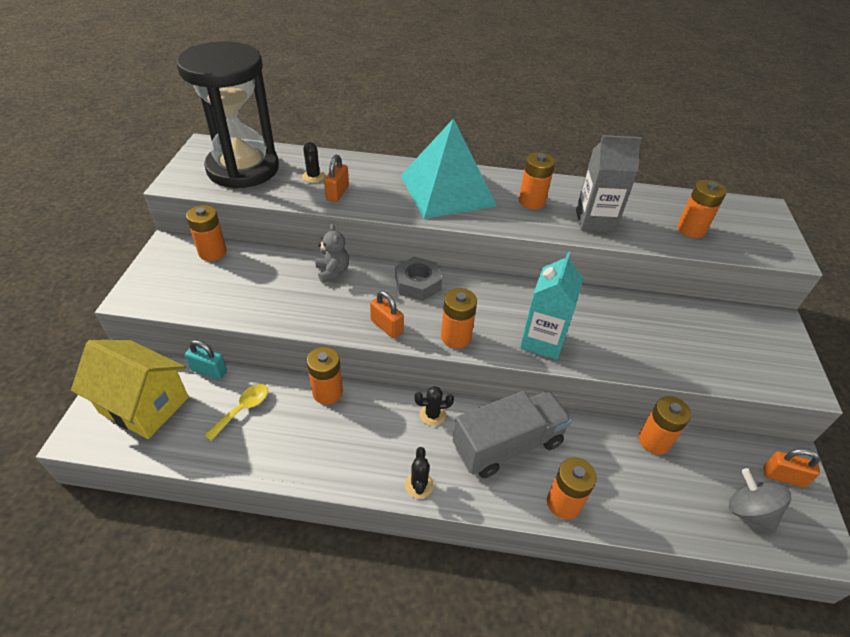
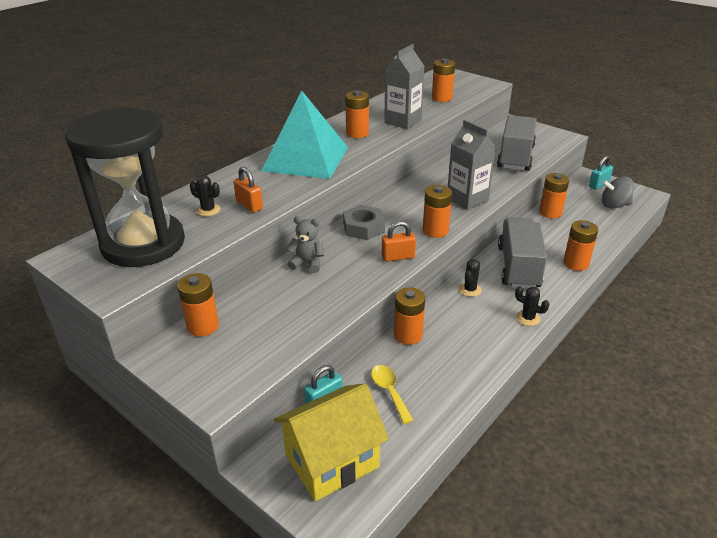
camera: 55 degrees left, 10 degrees down
turquoise carton [520,252,583,360] -> grey carton [448,120,496,210]
orange padlock [764,448,820,488] -> turquoise padlock [589,156,613,190]
none -> grey truck [497,115,537,171]

